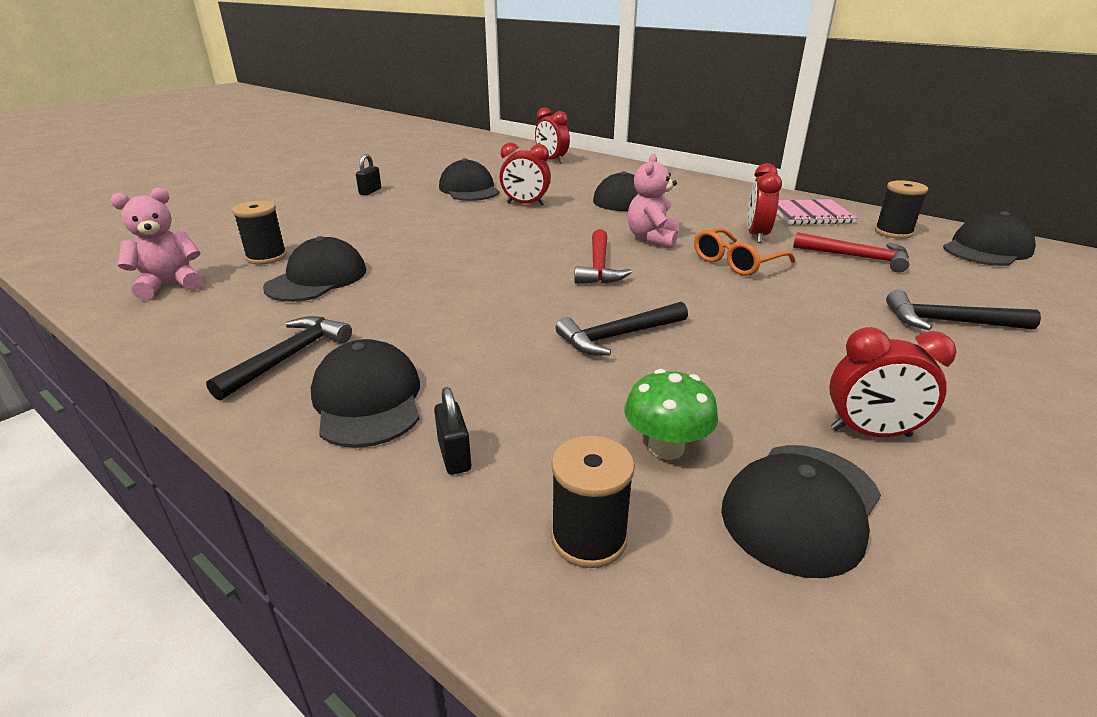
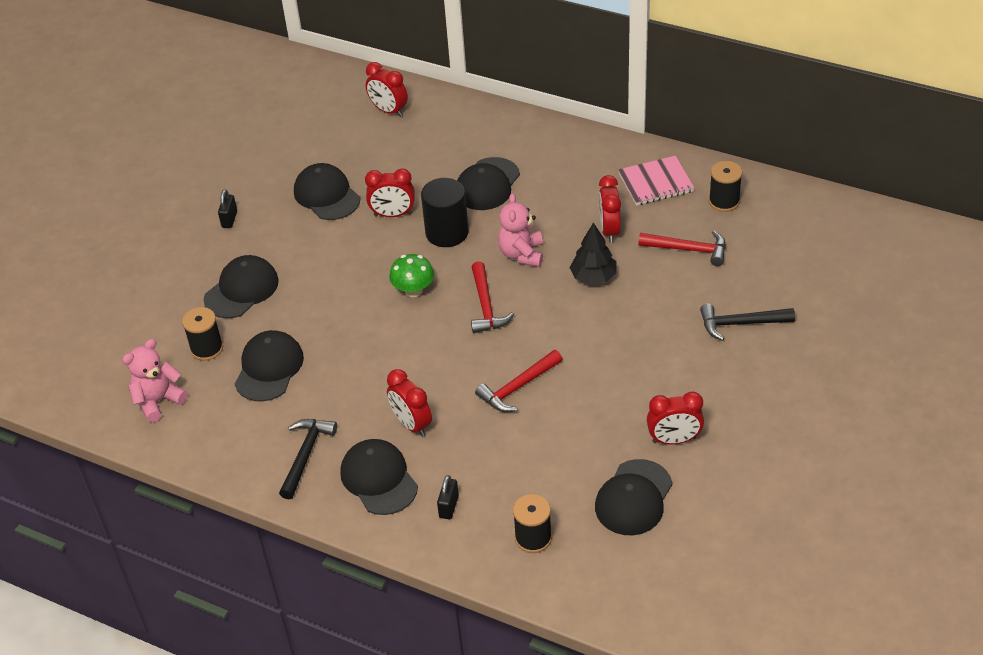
camera: 10 degrees left, 15 degrees up
black padlock [434,387,471,475] -> black padlock turned 45 degrees clockwise [437,475,459,519]
black hammer [555,302,688,356] -> red hammer [475,350,563,412]
green mushroom [624,369,718,460] -> green mushroom moved to [389,254,434,297]
orange glasses [694,228,796,276] -> black tree [570,222,617,285]
black cap [943,211,1036,266] -> black cap moved to [203,255,279,318]
none -> red clock [387,369,432,437]
none -> black cylinder [421,178,469,247]

